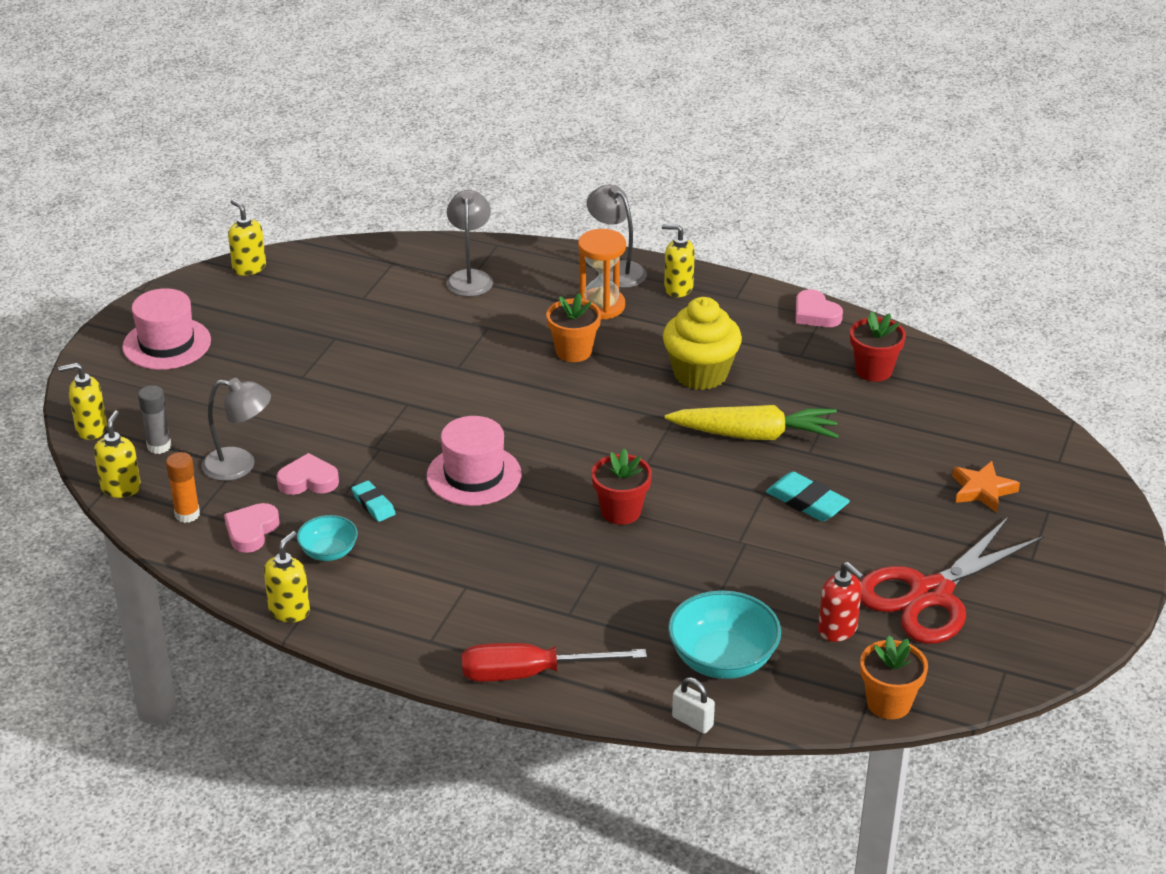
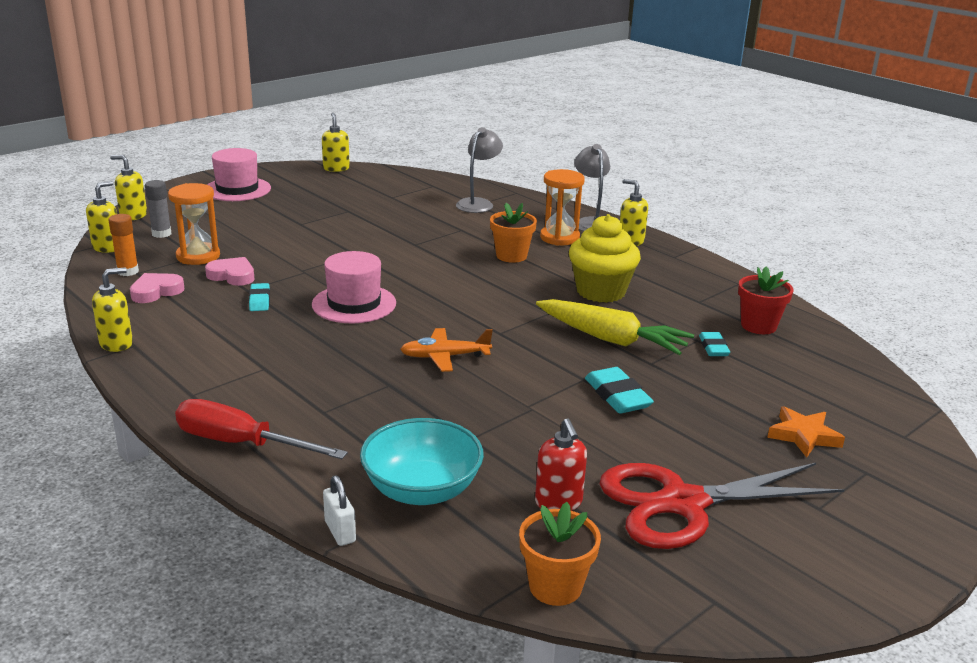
camera: 25 degrees right, 10 degrees down
grey lamp [202,378,271,481] -> orange hourglass [168,183,220,265]
turquoise bowl [297,515,358,561] -> none
red flower pot [591,448,652,525] -> orange plane [400,328,493,372]
pink heart [796,289,843,327] -> none
none -> turquoise eraser [699,332,730,356]

